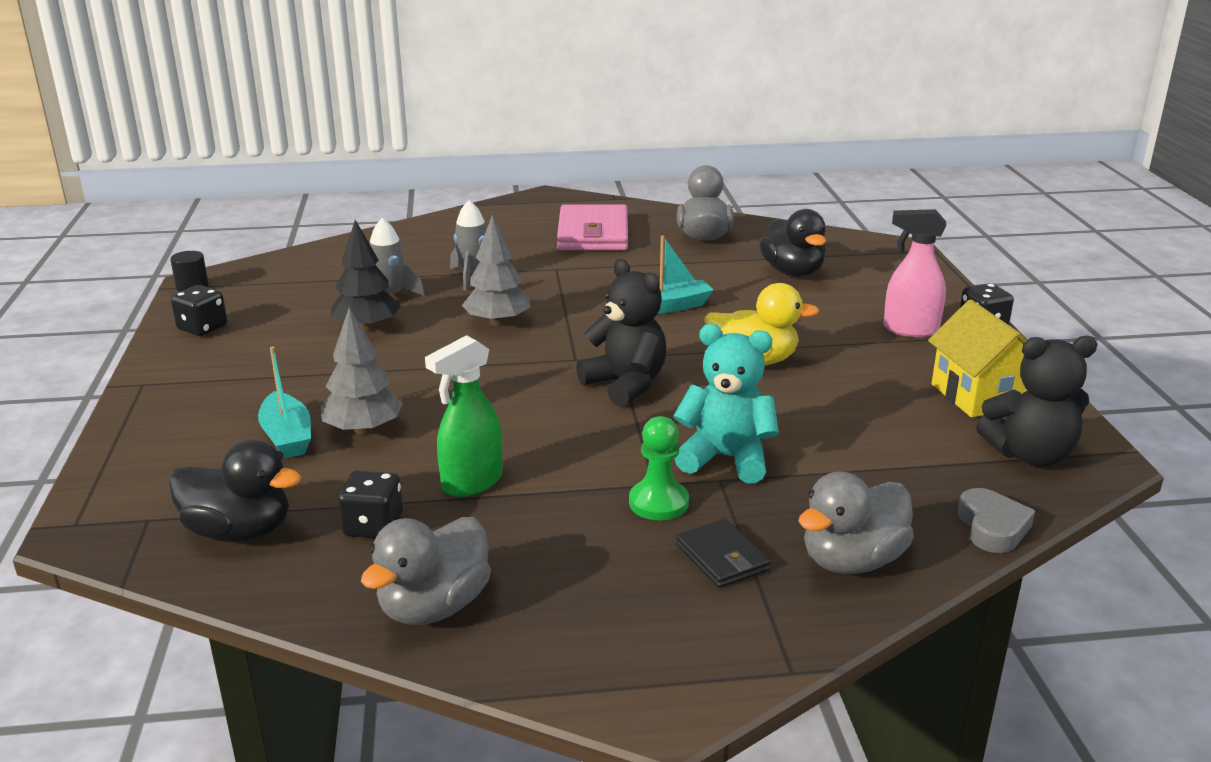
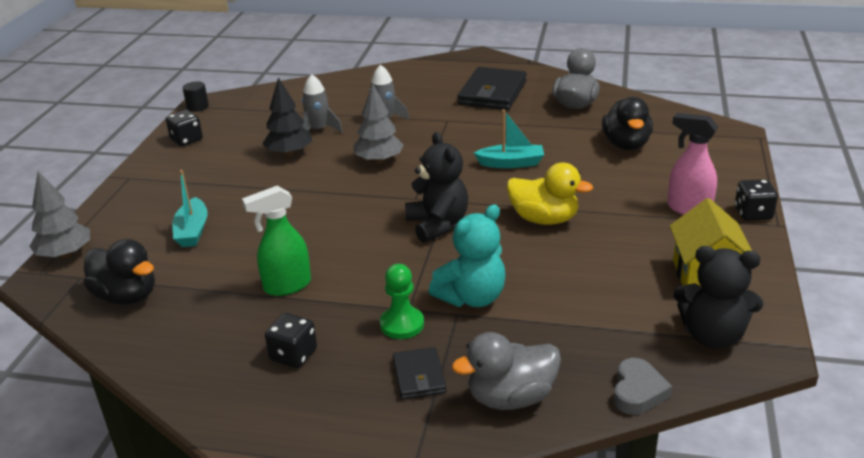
camera: 20 degrees right, 5 degrees up
grey tree [320,308,403,435] -> grey tree moved to [30,171,90,259]
black dice [338,470,403,538] -> black dice moved to [265,313,317,368]
grey duck [361,517,491,625] -> none
pink wallet [557,204,628,250] -> black wallet [458,67,527,110]
turquoise teddy bear [673,324,779,483] -> turquoise teddy bear turned 105 degrees clockwise [429,205,506,307]

